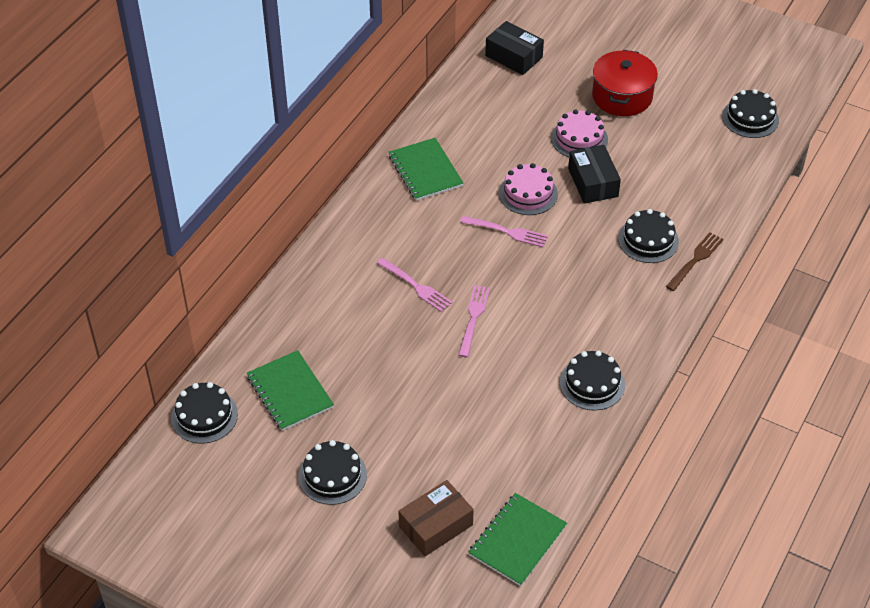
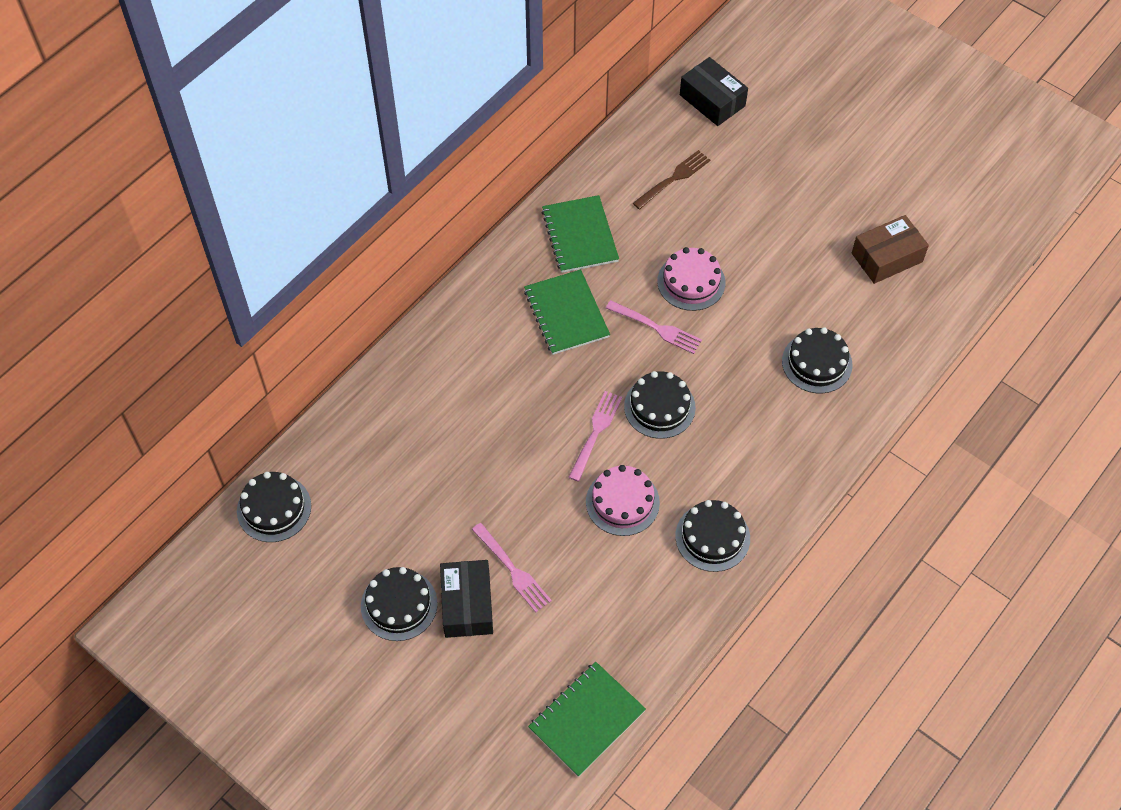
camera: 10 degrees right, 10 degrees up
green notebook [247,350,334,431] -> green notebook moved to [524,269,610,355]
pink fork [377,258,452,312] -> pink fork moved to [472,523,552,612]
brown box [399,480,474,556] -> brown box moved to [852,215,929,284]
pink cake [551,110,608,157] -> pink cake moved to [586,465,660,536]
black box [568,145,621,204] -> black box moved to [440,560,493,638]
red pot [592,50,658,116] -> none
brown fork [666,232,724,291] -> brown fork moved to [633,150,710,210]
black cake [722,89,779,138] -> black cake moved to [624,371,696,439]

